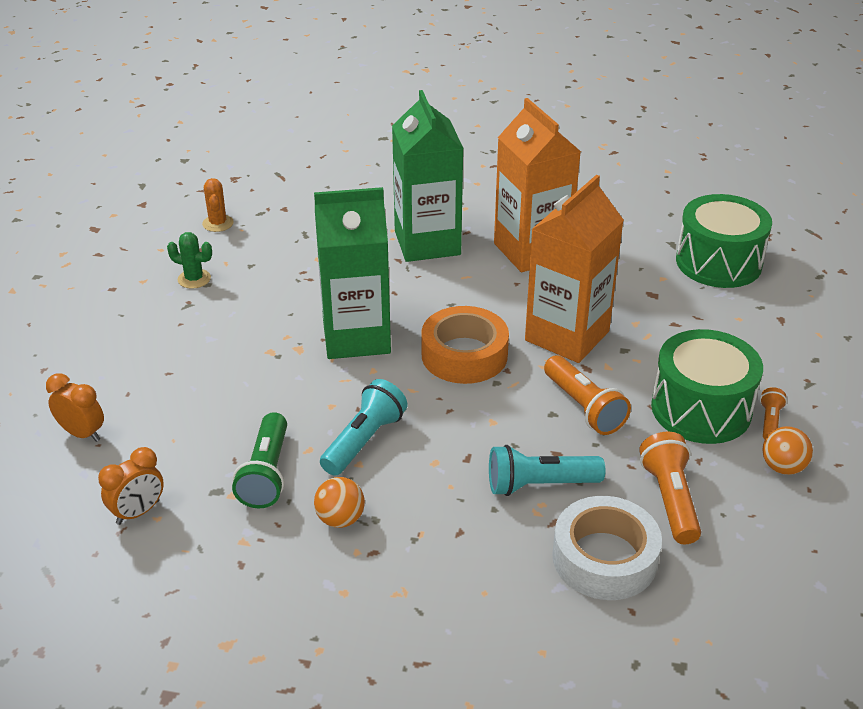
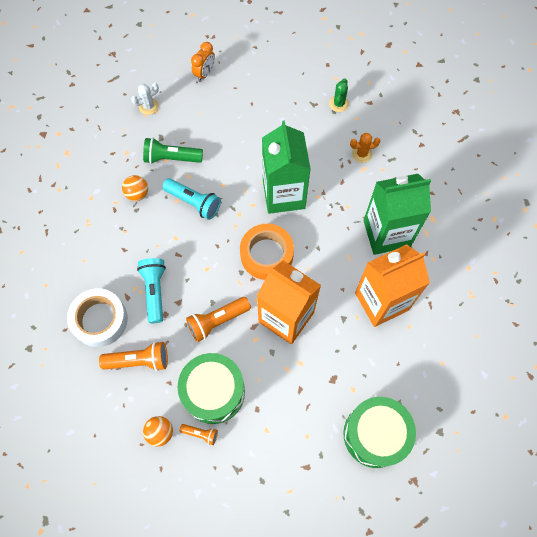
camera: 90 degrees right, 30 degrees up
orange clock [98,447,164,525] -> white cactus [131,83,159,115]
orange cactus [202,178,234,232] -> orange cactus moved to [350,133,380,163]

